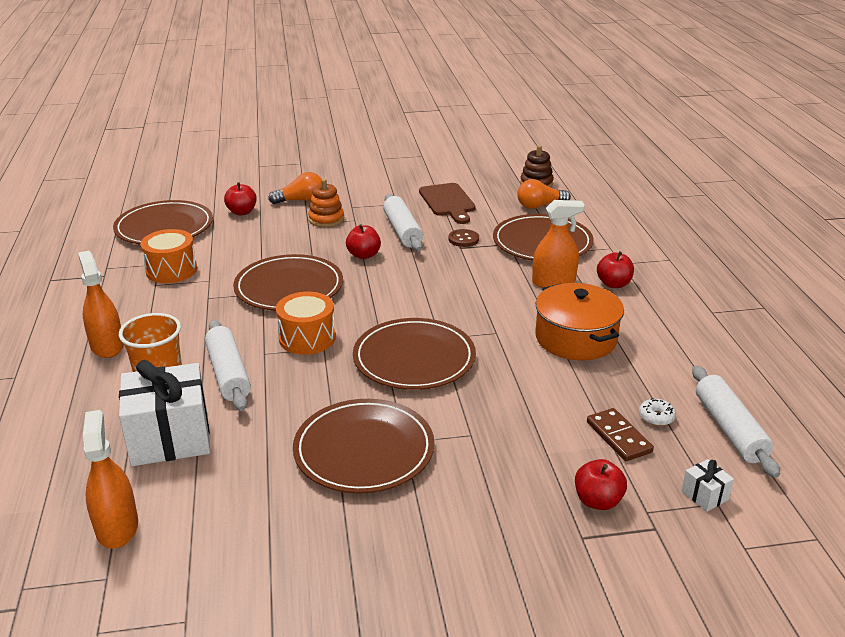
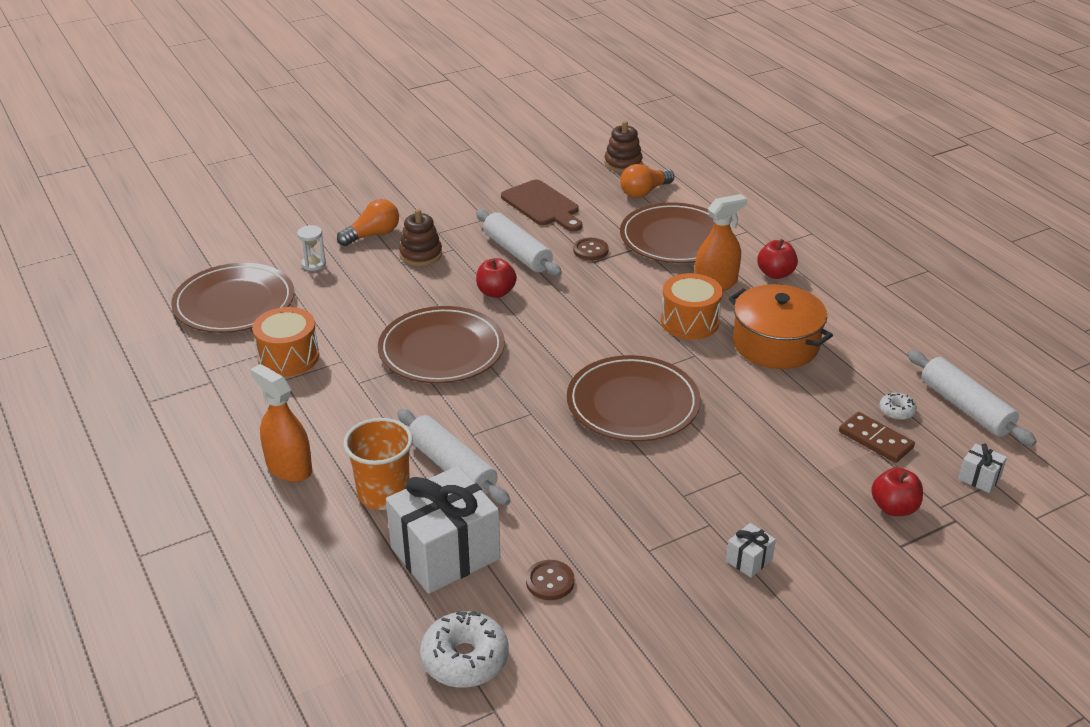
camera: 20 degrees left, 5 degrees up
orange spray bottle [83,410,138,549] -> white donut [420,611,509,688]
red apple [224,182,257,215] -> white hourglass [297,225,326,271]
orange drum [276,292,336,355] -> orange drum moved to [661,273,723,339]
brown plate [293,399,434,493] -> none
orange stacking toy [308,179,344,227] -> brown stacking toy [399,209,442,266]
none -> brown button [526,560,574,600]
none -> white gift [726,523,776,578]

